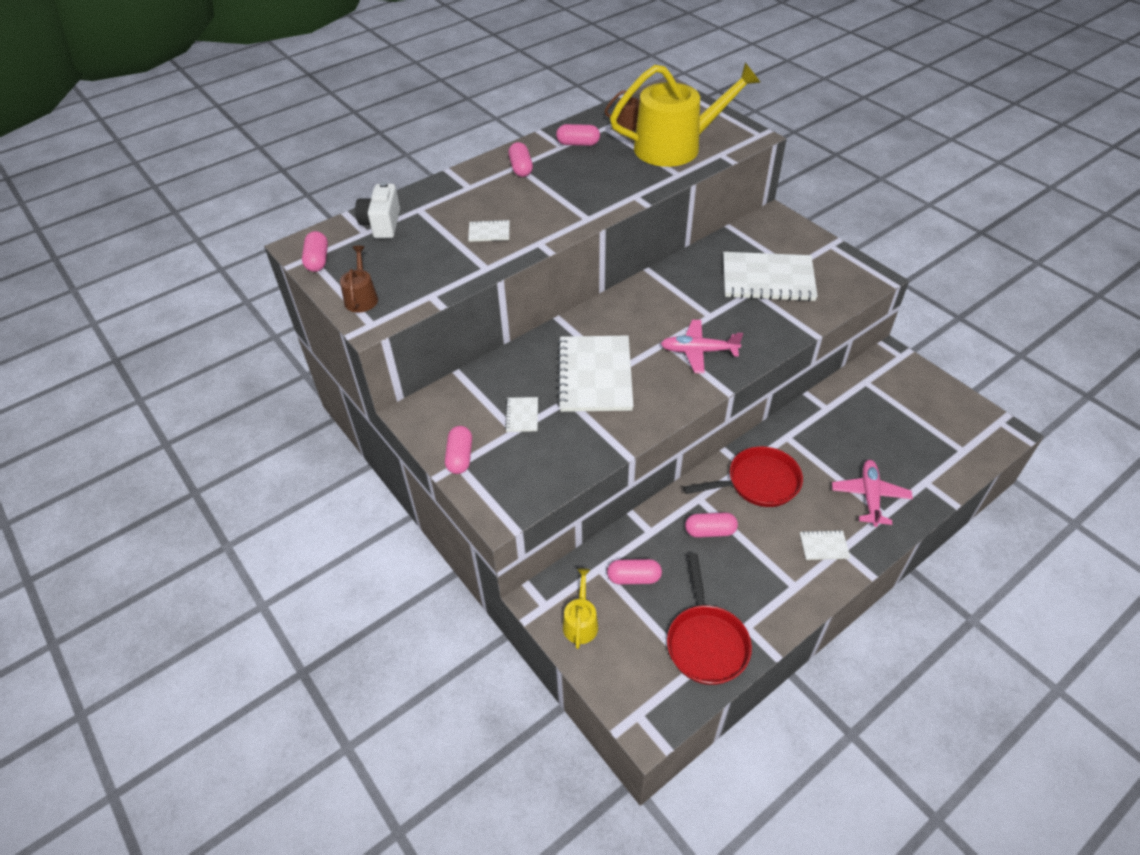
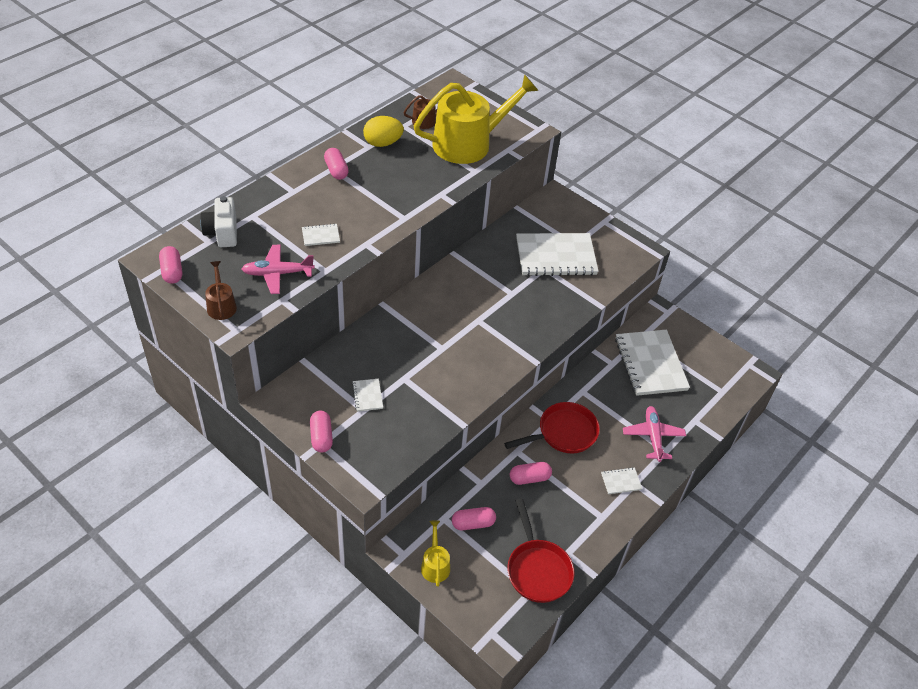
camera: 15 degrees left, 0 degrees up
pink capsule [556,124,600,146] -> yellow egg [363,116,404,147]
white notebook [557,336,633,412] -> white notebook moved to [615,330,690,396]
pink plane [661,320,743,373] -> pink plane moved to [242,245,315,294]

